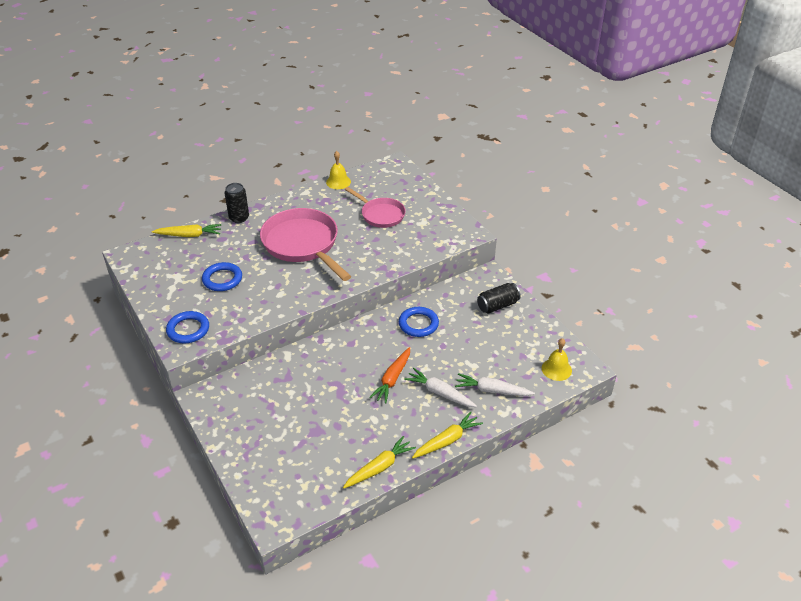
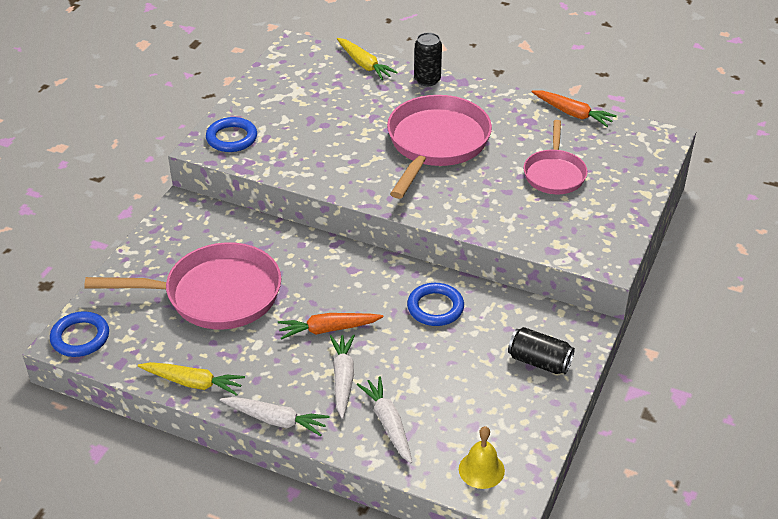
camera: 55 degrees right, 0 degrees up
blue ring [202,262,242,291] -> blue ring moved to [50,311,109,357]
yellow bell [326,151,351,189] -> orange carrot [532,90,617,127]
yellow carrot [412,412,483,459] -> white carrot [220,397,330,436]
none -> pink pan [85,242,281,330]

